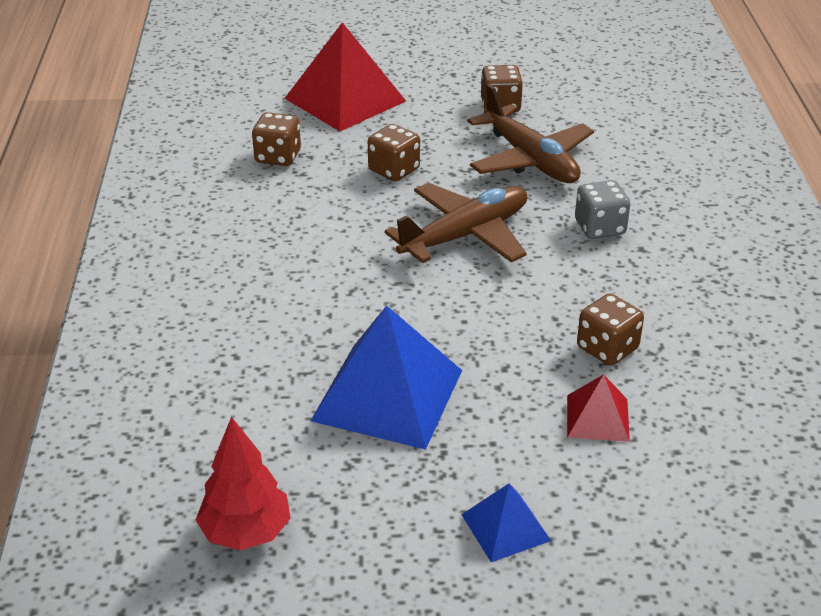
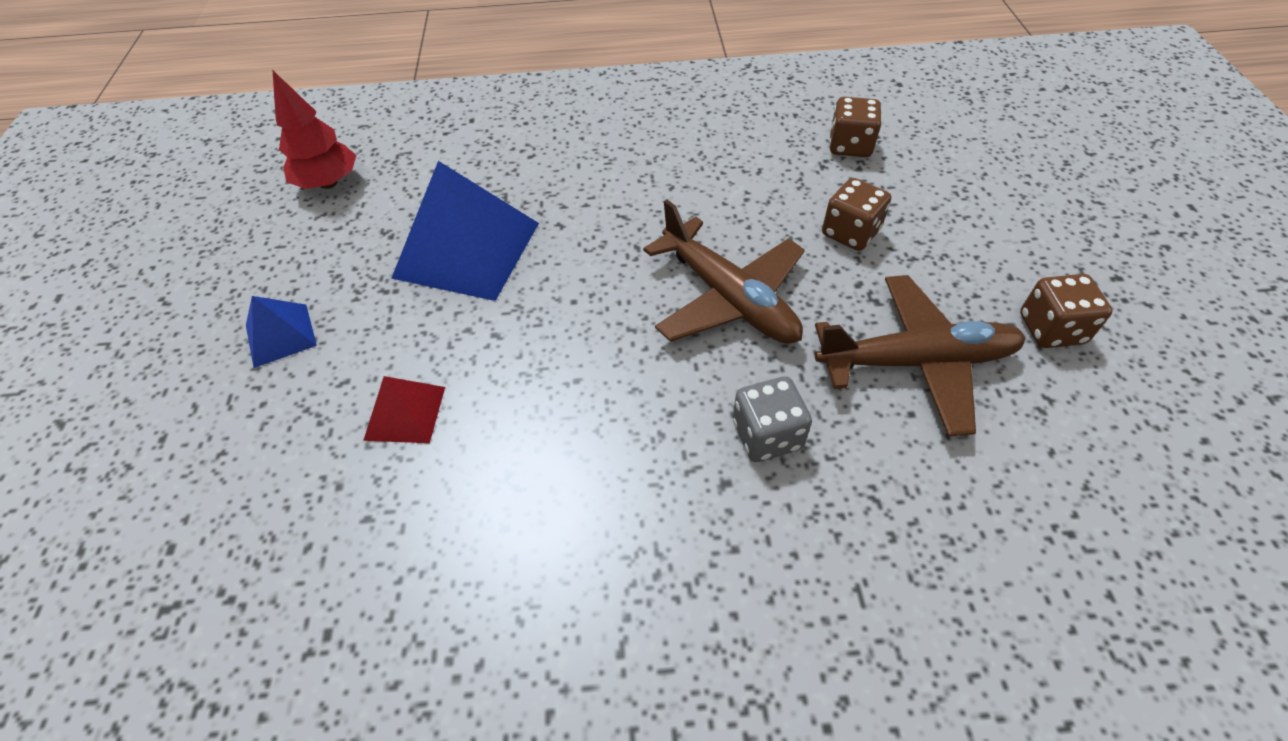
camera: 90 degrees right, 15 degrees up
red pyramid [284,22,406,131] -> none
brown plane [467,84,594,183] -> brown plane turned 150 degrees counterclockwise [815,275,1026,437]
brown dice [577,293,644,366] -> none

